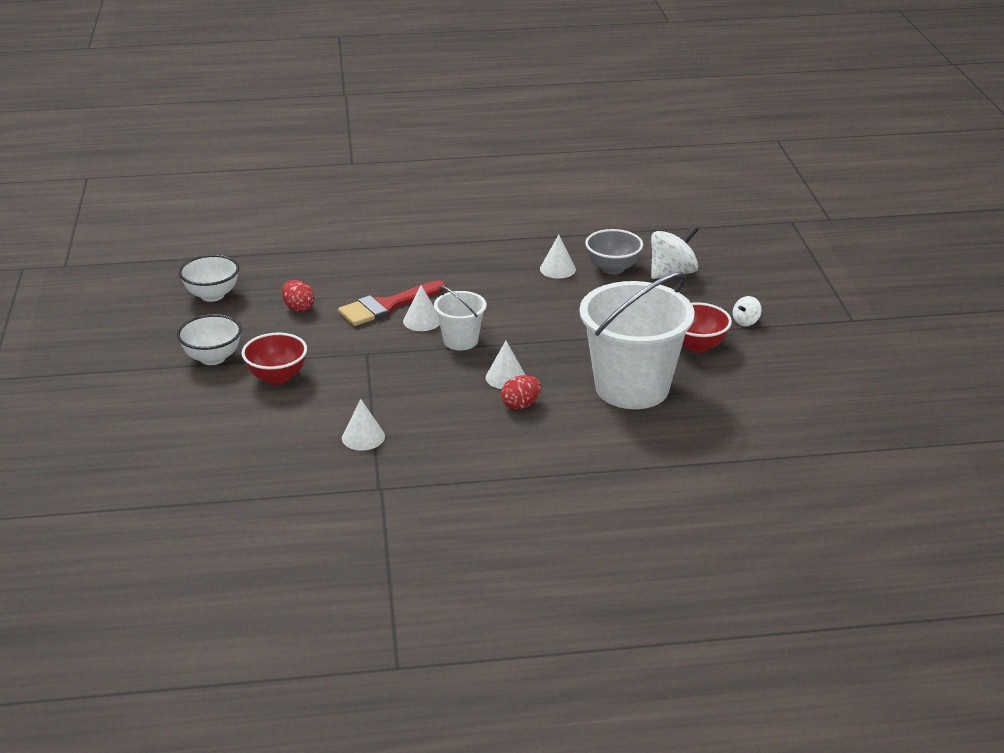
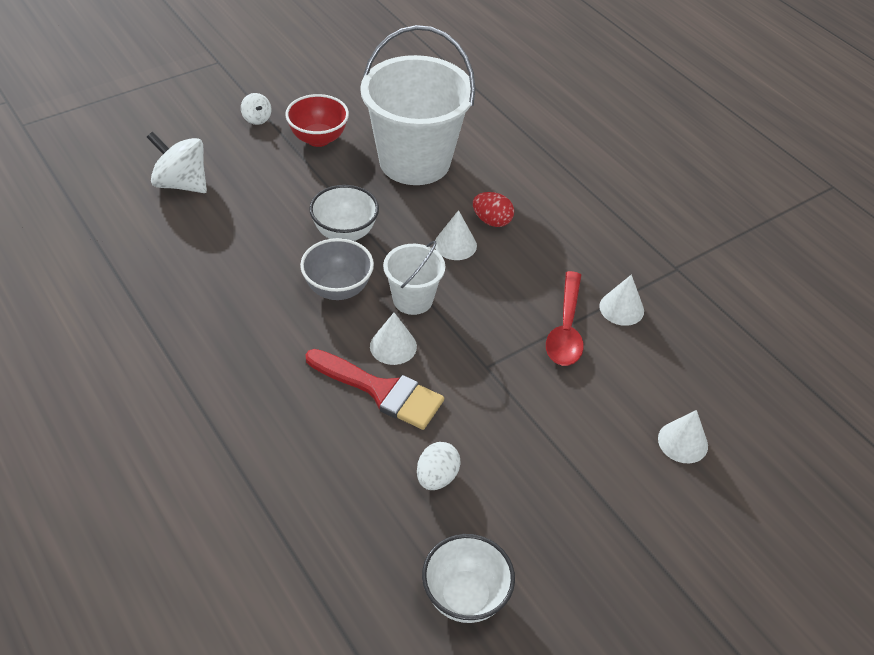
camera: 120 degrees left, 15 degrees up
white bowl [177,314,242,365] -> white bowl moved to [309,185,379,241]
red bowl [242,333,307,385] -> none
red egg [282,280,314,312] -> white egg [417,442,461,490]
white cone [540,235,576,278] -> white cone moved to [658,410,708,463]
grey bowl [585,229,643,275] -> grey bowl moved to [300,238,374,300]
white spinning top [733,296,762,326] -> white spinning top turned 45 degrees clockwise [241,93,271,125]
none -> red spoon [546,271,584,366]

